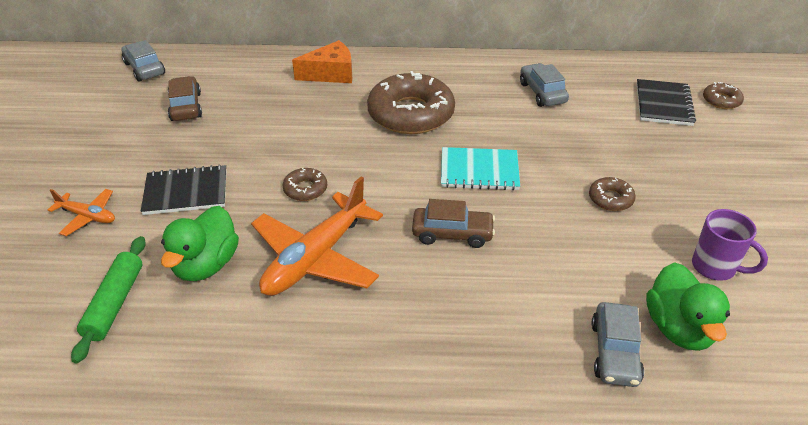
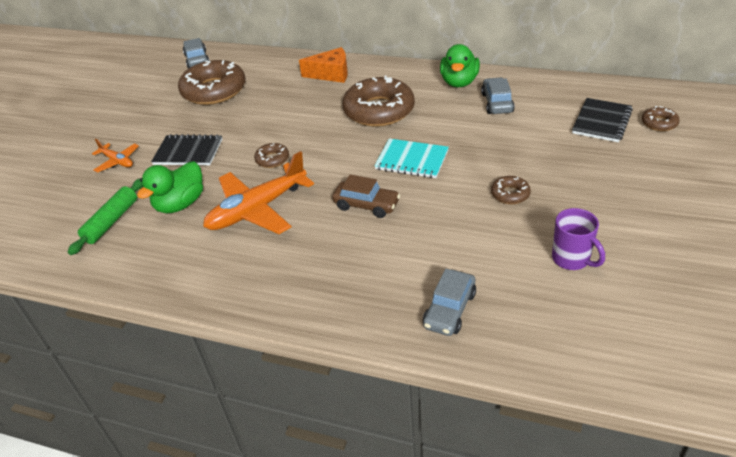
camera: 20 degrees right, 0 degrees up
brown car [168,76,202,121] -> brown donut [178,60,246,105]
green duck [646,262,730,351] -> green duck moved to [440,44,480,87]

